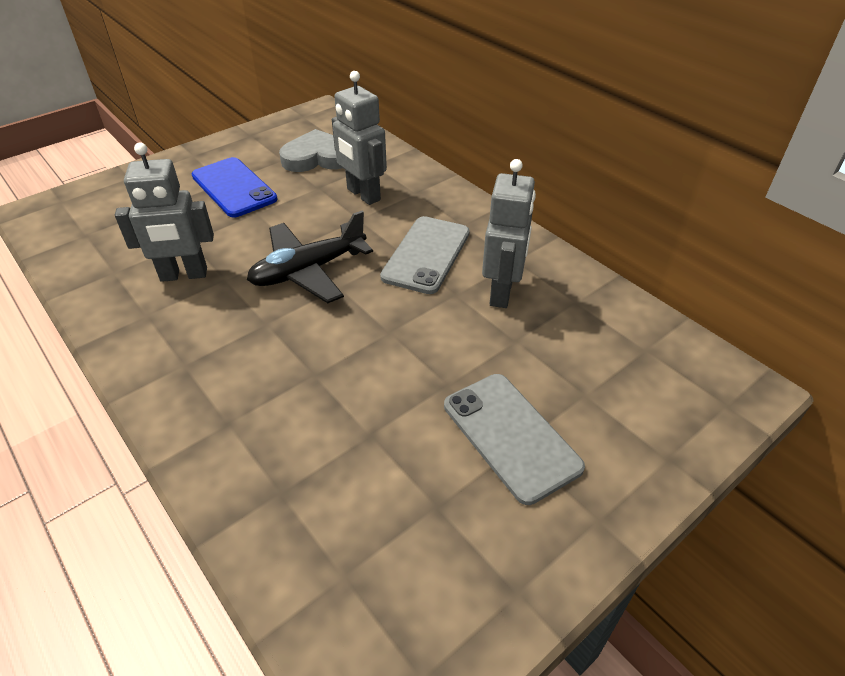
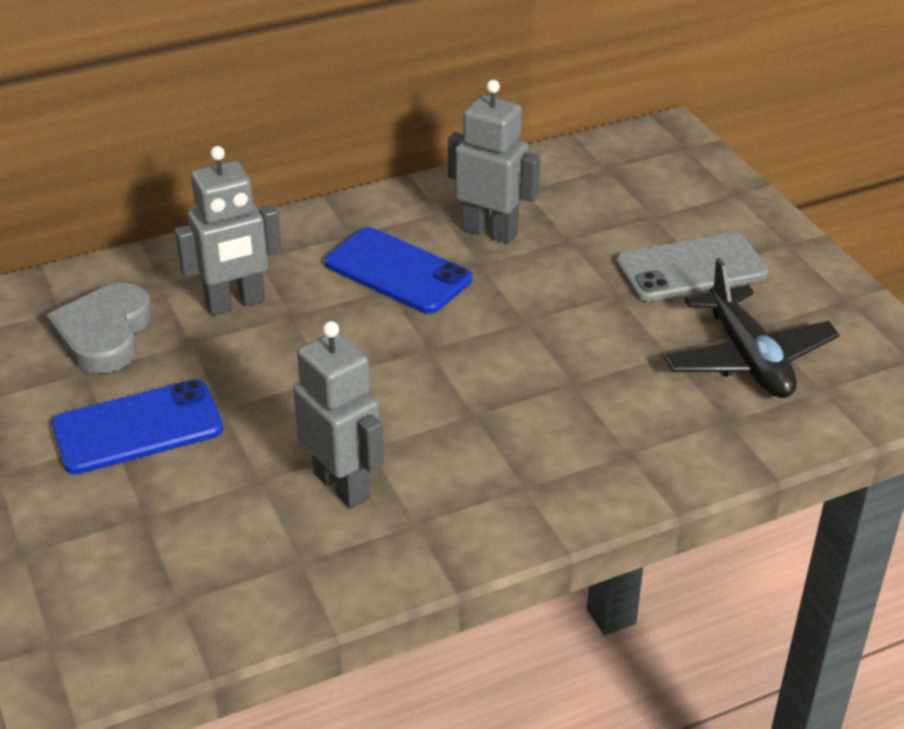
camera: 75 degrees left, 5 degrees down
grey robot [115,143,214,282] -> grey robot turned 45 degrees counterclockwise [293,321,384,509]
black plane [247,211,373,303] -> black plane moved to [664,258,840,398]
grey phone [380,216,470,294] -> blue phone [325,227,472,314]

